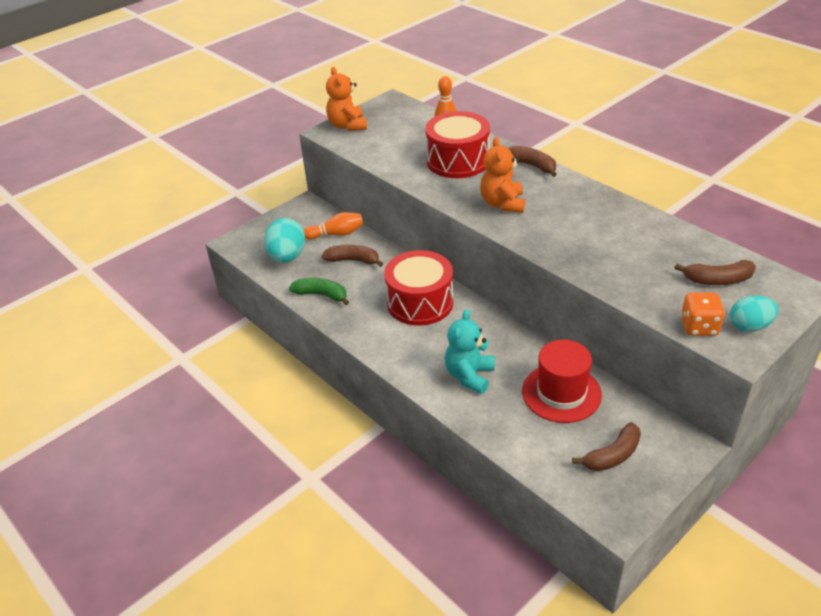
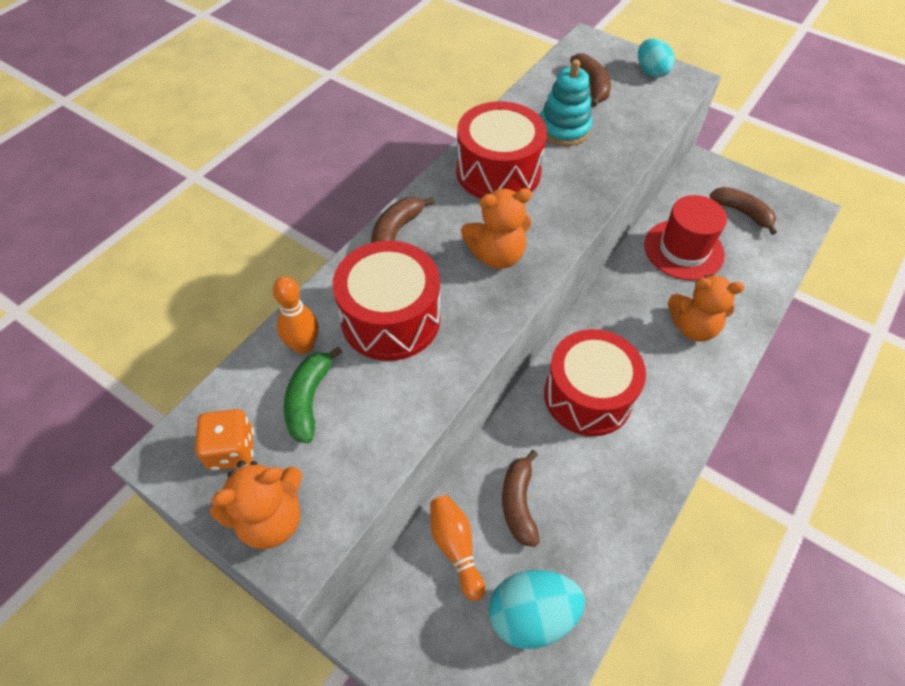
camera: 105 degrees left, 15 degrees up
green banana [289,278,349,305] -> green banana moved to [284,347,342,443]
turquoise teddy bear [445,309,495,394] -> orange teddy bear [668,274,744,342]
orange dice [681,293,725,336] -> orange dice moved to [195,409,254,471]
none -> red drum [456,101,547,199]
none -> turquoise stacking toy [540,59,592,146]

